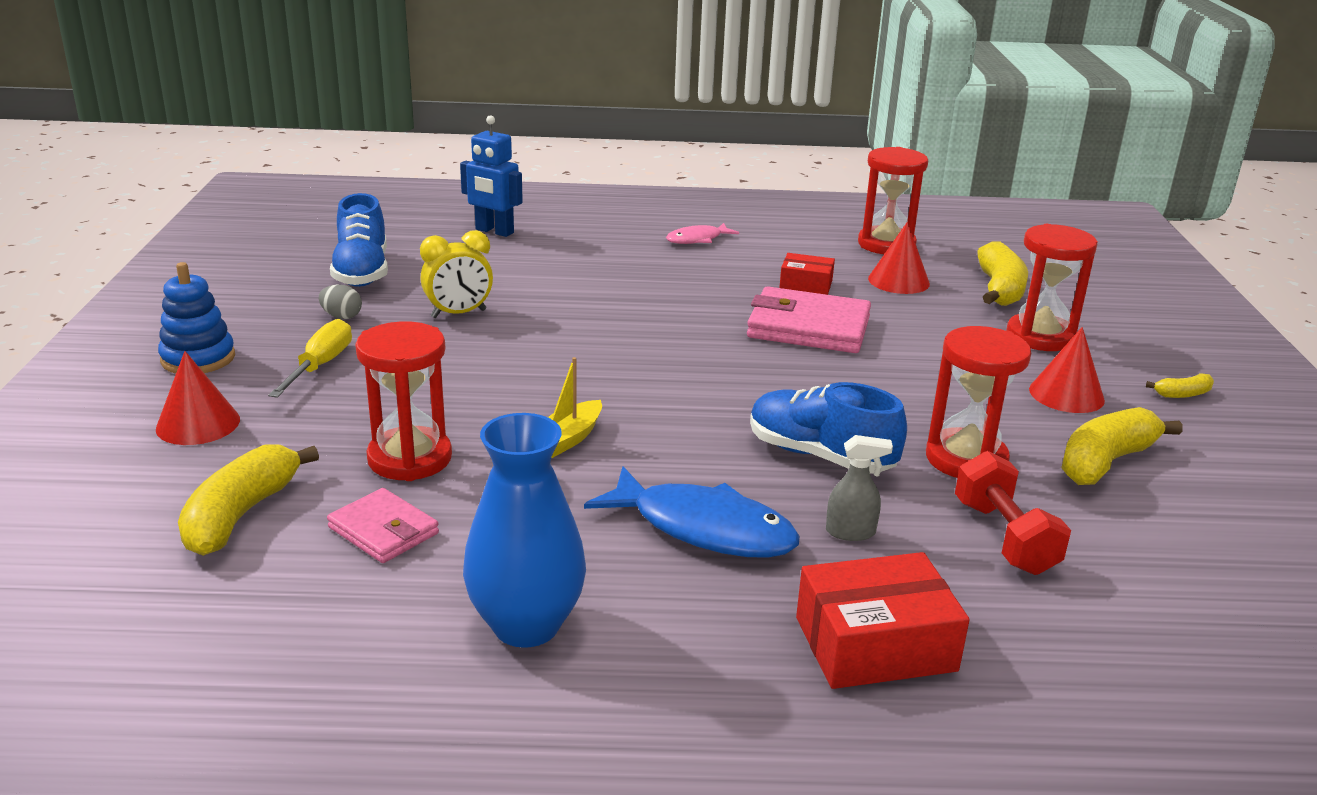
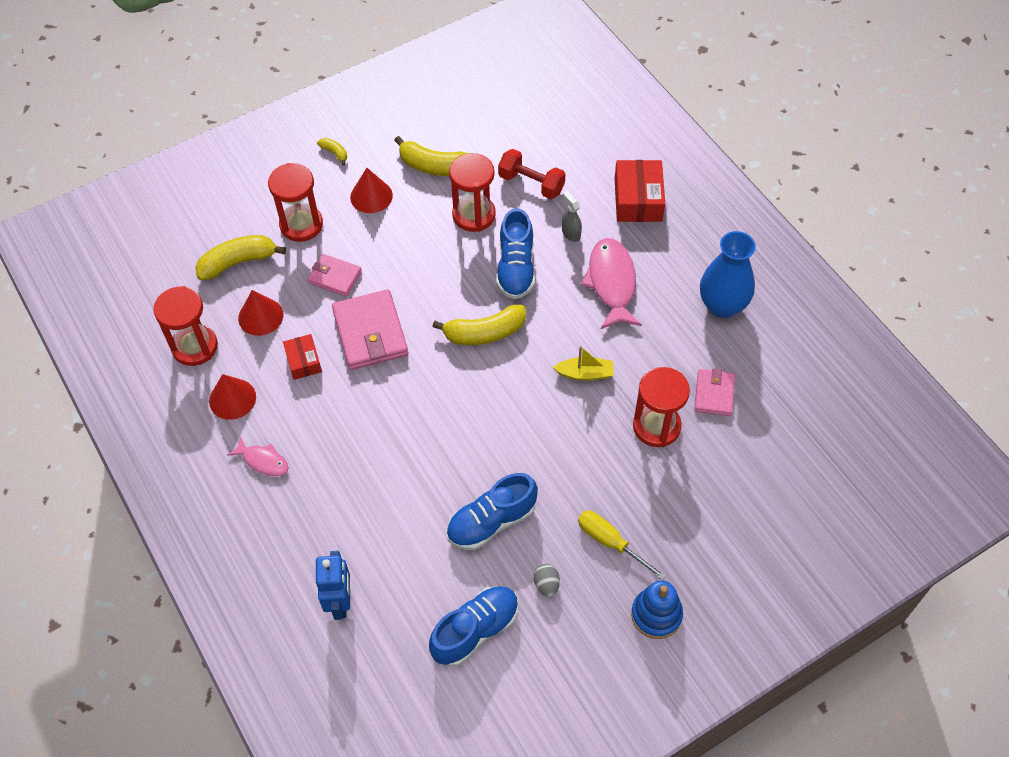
camera: 120 degrees left, 30 degrees up
red cone [156,351,240,445] -> red cone moved to [209,374,256,420]
yellow banana [178,444,319,556] -> yellow banana moved to [433,305,526,345]
yellow screwdriver [268,319,352,398] -> yellow screwdriver turned 60 degrees clockwise [578,511,666,580]
yellow clock [420,230,493,318] -> blue shoe [446,473,538,550]
blue fish [584,466,800,558] -> pink fish [581,238,642,329]
red box [796,552,970,689] -> red box turned 45 degrees clockwise [615,160,665,222]
red dumbbell [955,451,1071,575] -> red dumbbell turned 75 degrees clockwise [498,149,565,199]
none -> pink wallet [308,254,362,297]

